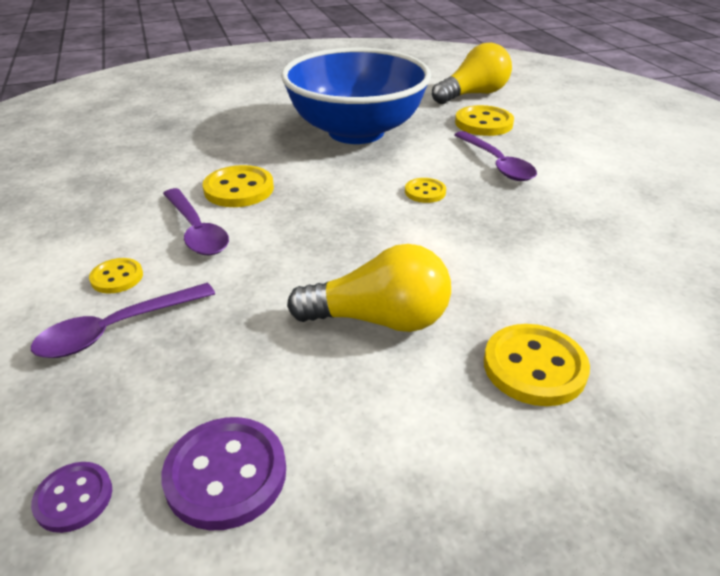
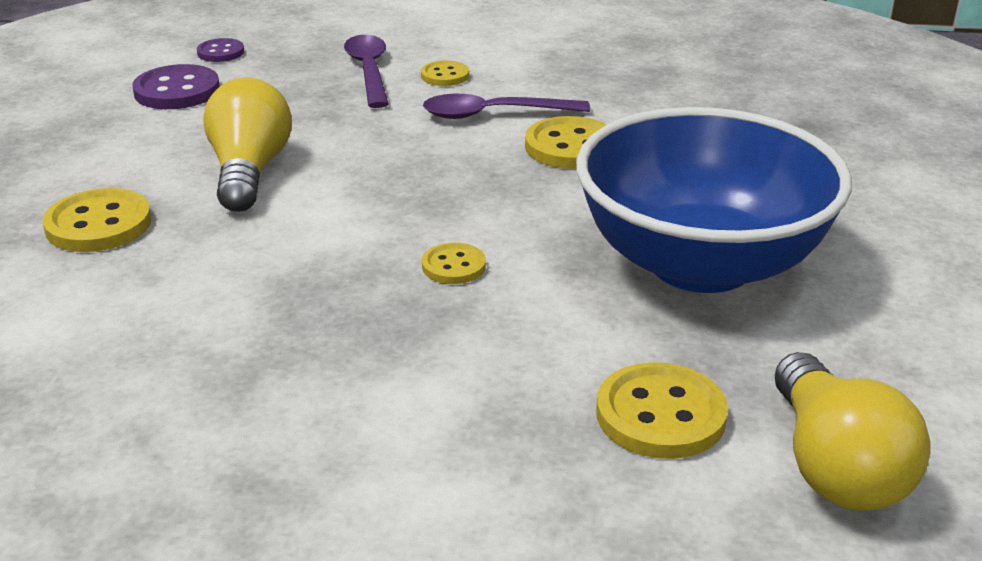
camera: 115 degrees right, 5 degrees down
yellow light bulb [287,244,451,332] -> yellow light bulb turned 150 degrees clockwise [203,77,292,212]
purple spoon [454,131,537,181] -> none

